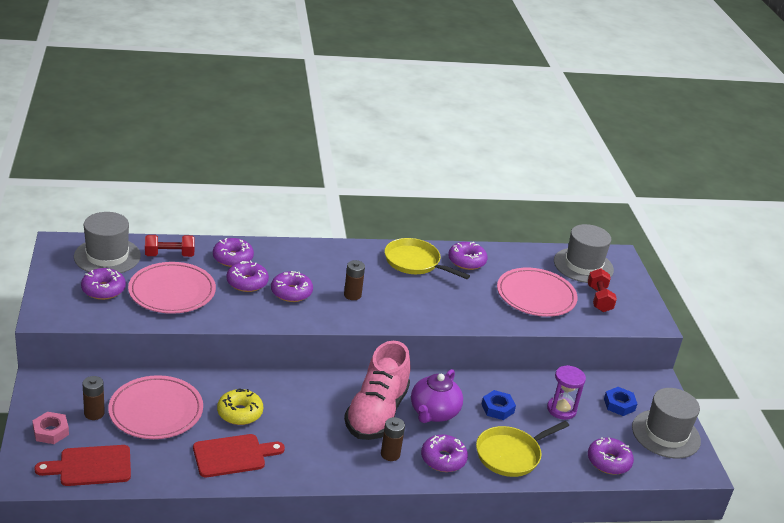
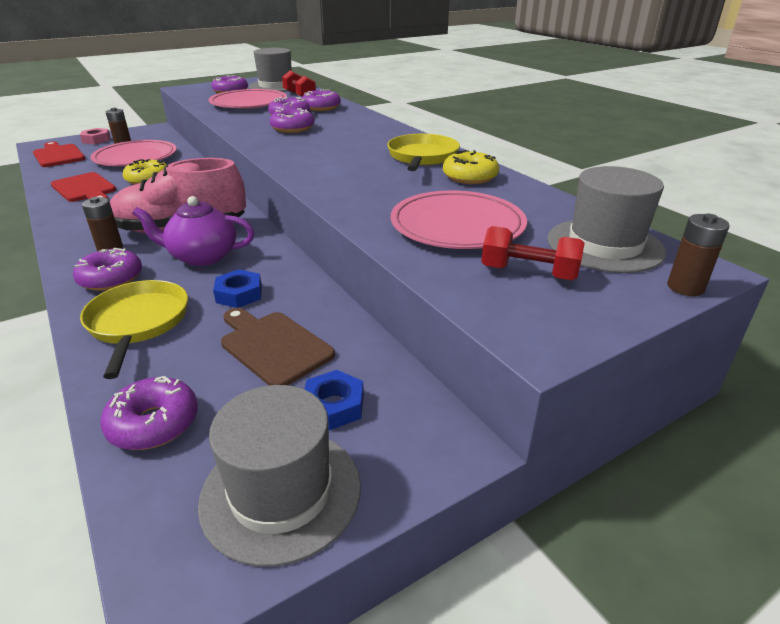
camera: 70 degrees right, 0 degrees up
brown battery [344,260,365,300] -> brown battery moved to [667,214,730,296]
purple donut [448,242,488,270] -> yellow donut [443,150,499,184]
yellow pan [476,421,569,477] -> yellow pan turned 45 degrees clockwise [80,280,188,379]
purple hourglass [547,365,586,420] -> brown cutting board [221,308,335,385]
red dumbbell [588,268,617,312] -> red dumbbell turned 45 degrees clockwise [481,226,585,281]

